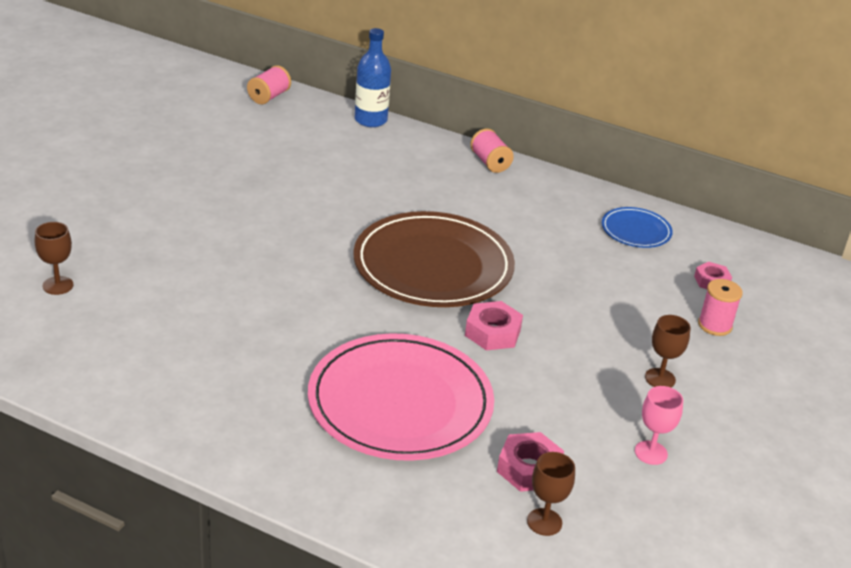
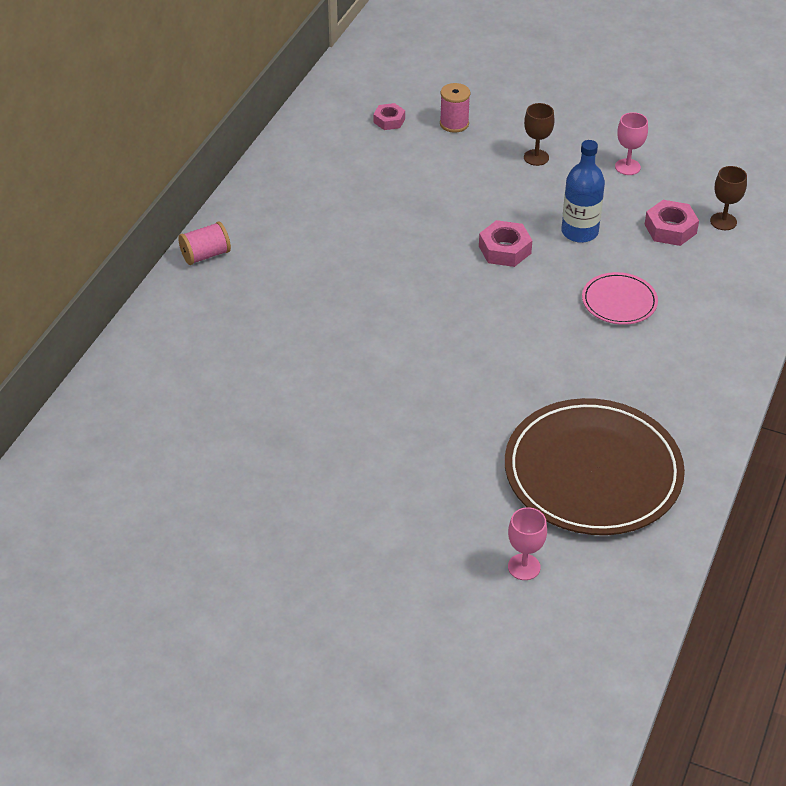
camera: 90 degrees left, 10 degrees up
brown goblet [35,222,73,295] -> pink goblet [508,507,547,580]
pink spool [247,65,291,104] -> none
pink plate [308,333,494,461] -> pink plate [582,272,658,325], size x0.47
brown plate [354,211,515,307] -> brown plate moved to [505,398,685,535]
blue bottle [355,28,391,127] -> blue bottle moved to [562,140,605,243]
blue plate [602,207,673,248] -> none

